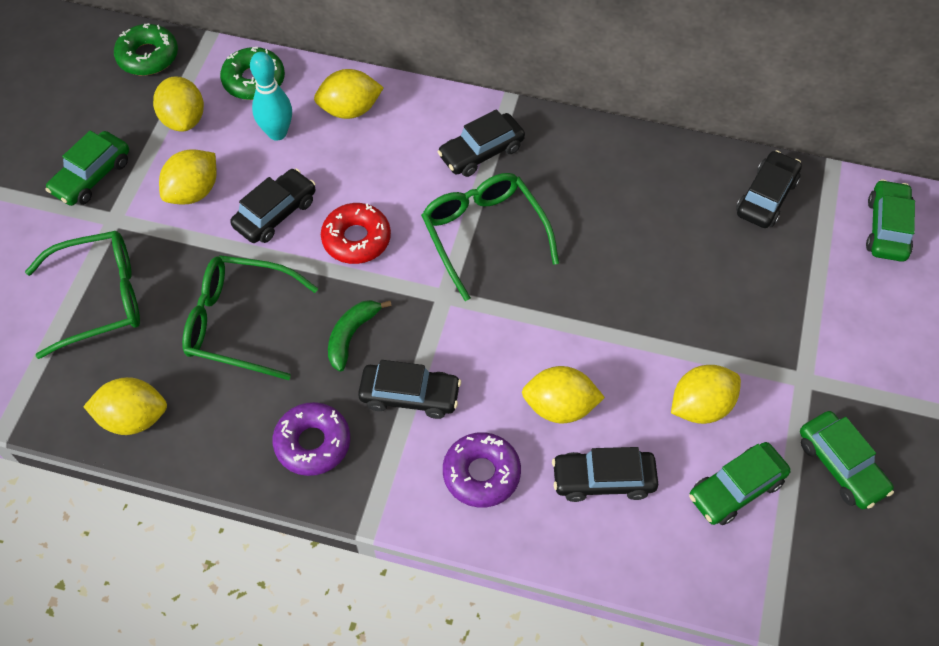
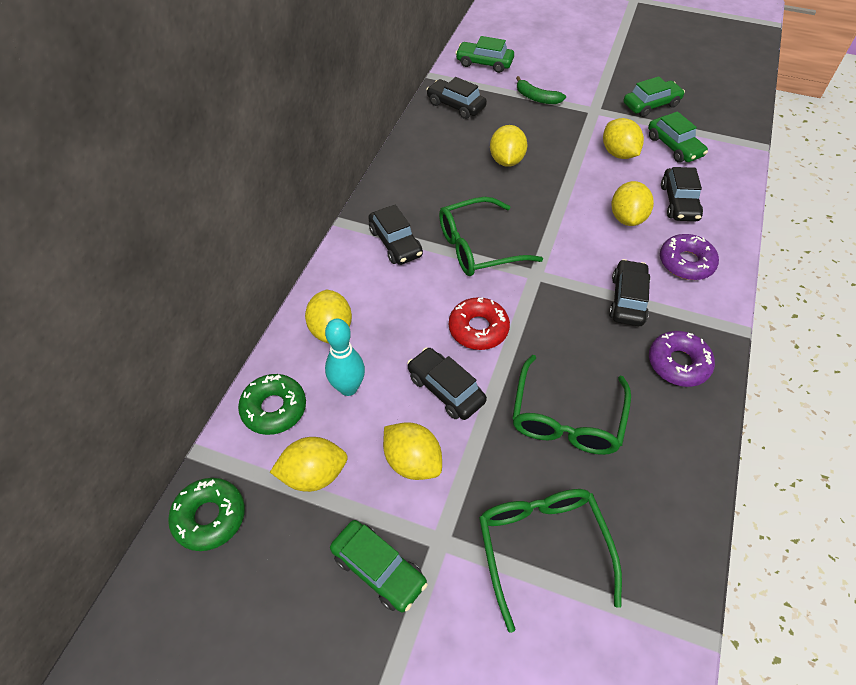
camera: 85 degrees left, 5 degrees down
yellow lemon [83,377,167,435] -> yellow lemon moved to [490,125,528,167]
green banana [328,300,392,371] -> green banana moved to [516,76,566,104]

